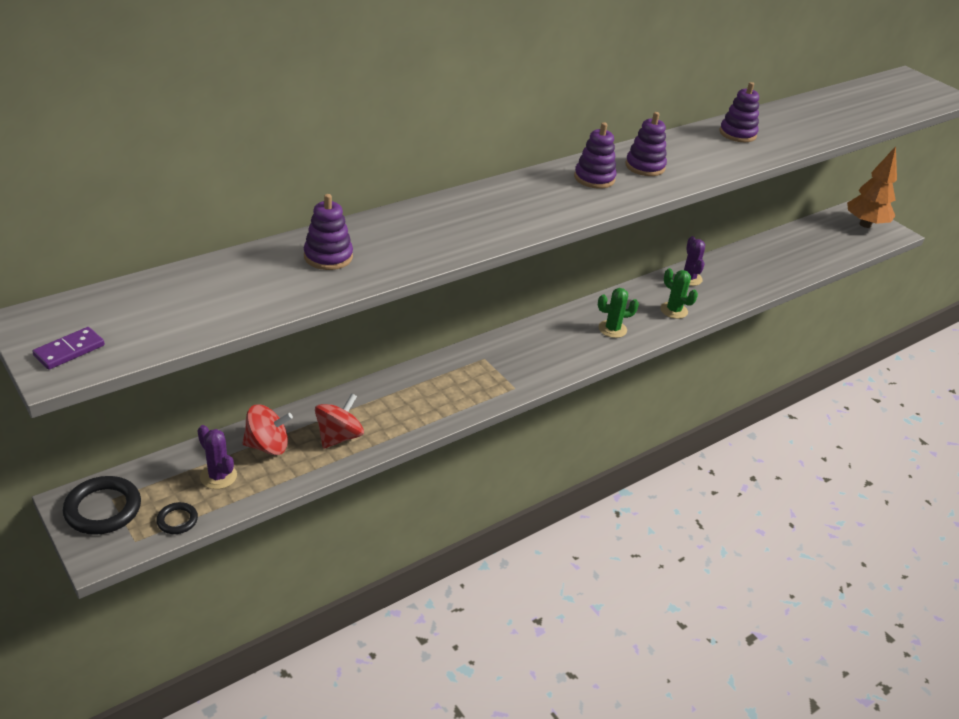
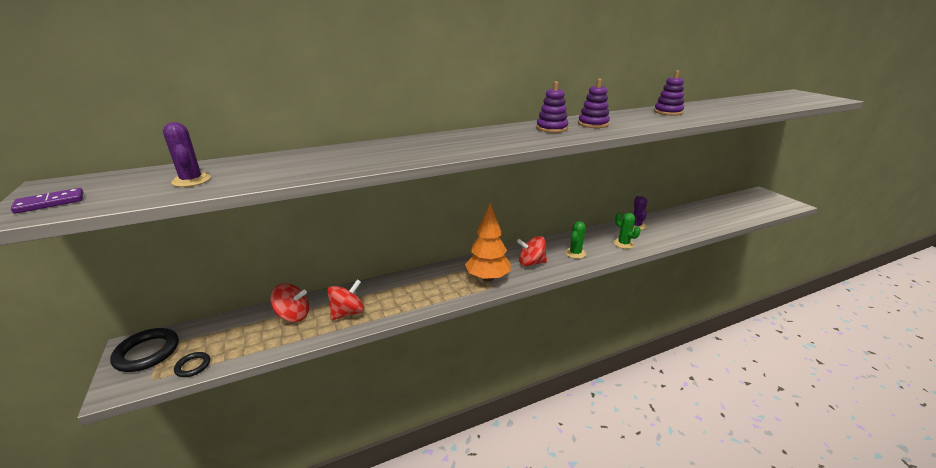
camera: 15 degrees right, 10 degrees down
purple cactus [197,425,237,489] -> purple cactus moved to [163,122,211,187]
purple stacking toy [304,194,353,270] -> none
green cactus [598,288,639,338] -> green cactus turned 60 degrees counterclockwise [565,221,586,259]
orange tree [847,146,897,228] -> orange tree moved to [465,203,511,282]
none -> red spinning top [517,236,547,266]

